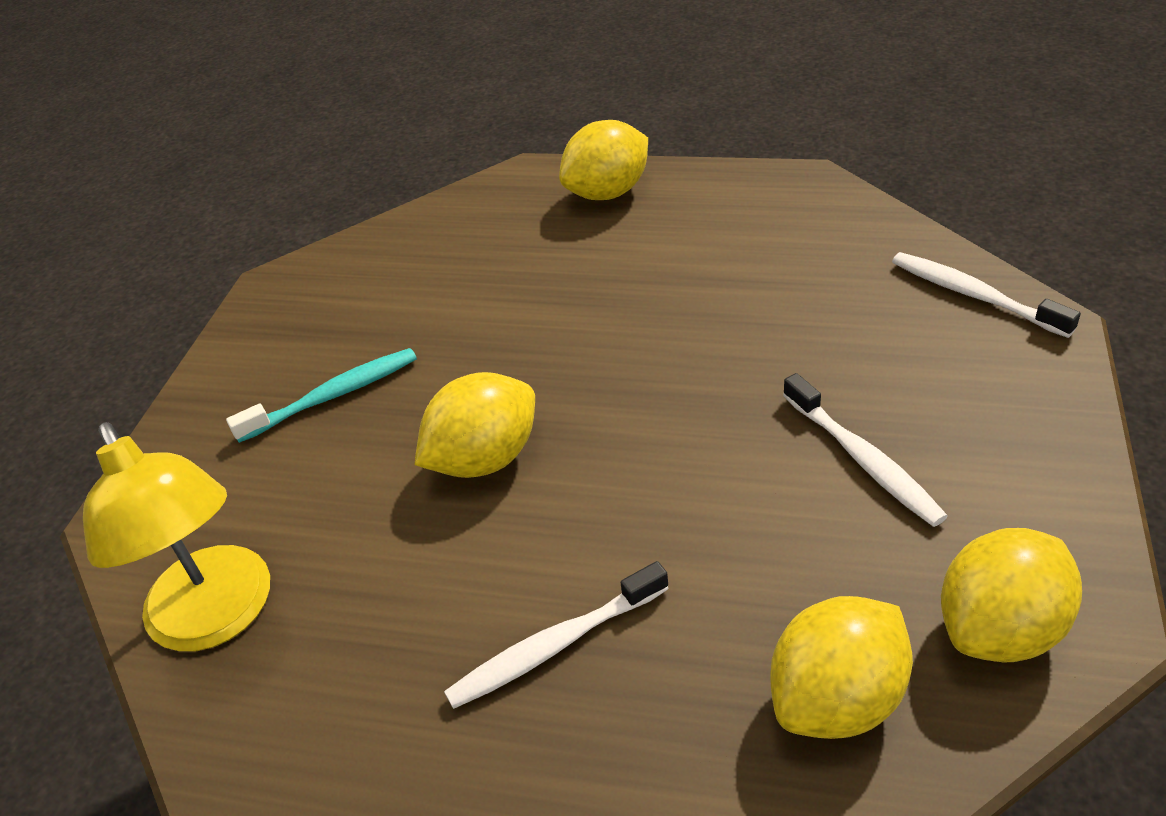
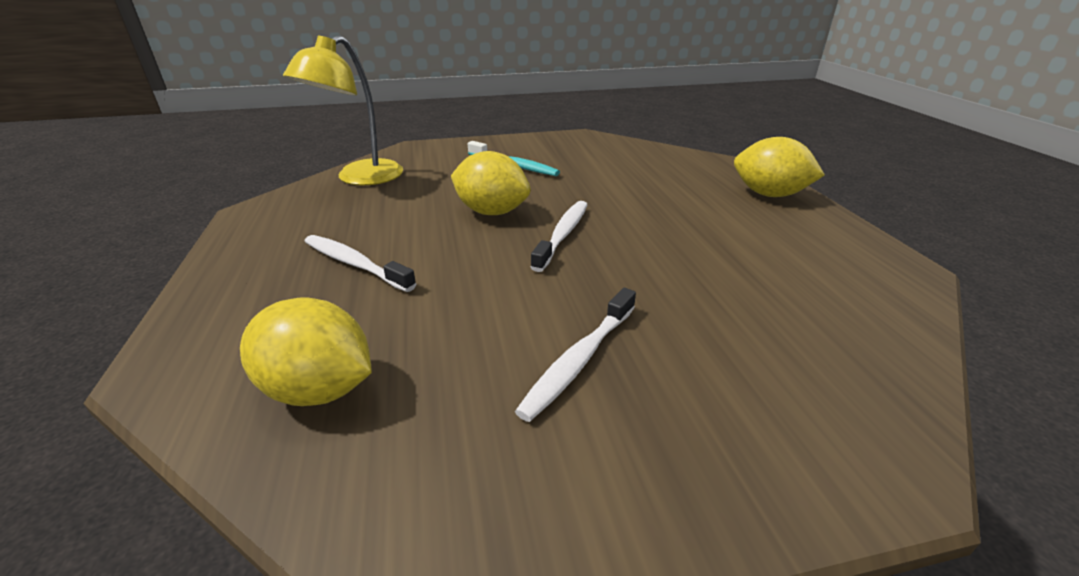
camera: 60 degrees right, 10 degrees down
white toothbrush [892,252,1081,338] -> white toothbrush moved to [531,201,588,272]
yellow lemon [941,528,1082,662] -> none

